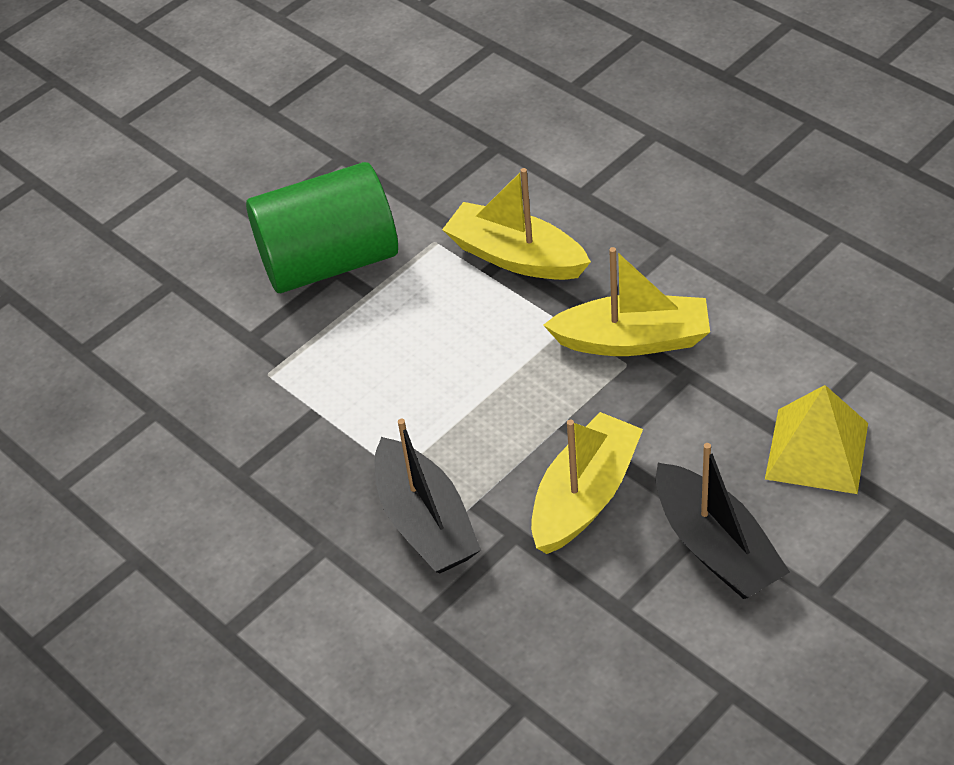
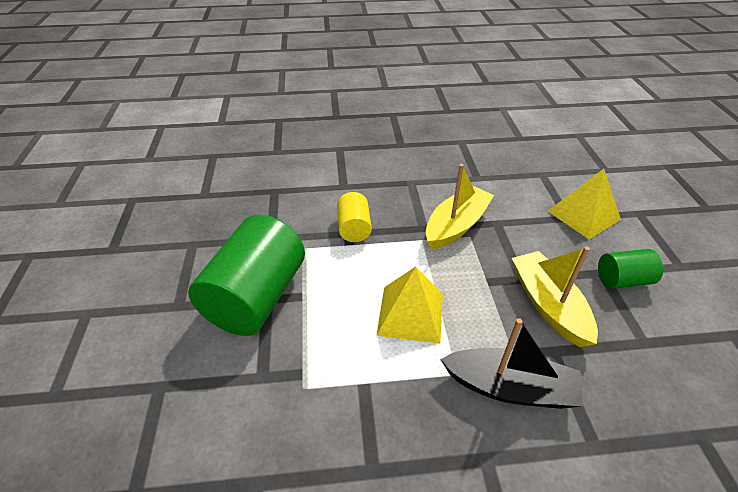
camera: 55 degrees left, 5 degrees down
yellow boat [442,168,591,280] -> yellow cylinder [337,192,372,242]
black boat [656,443,790,599] -> green cylinder [598,249,663,289]
none -> yellow pyramid [376,267,443,344]

